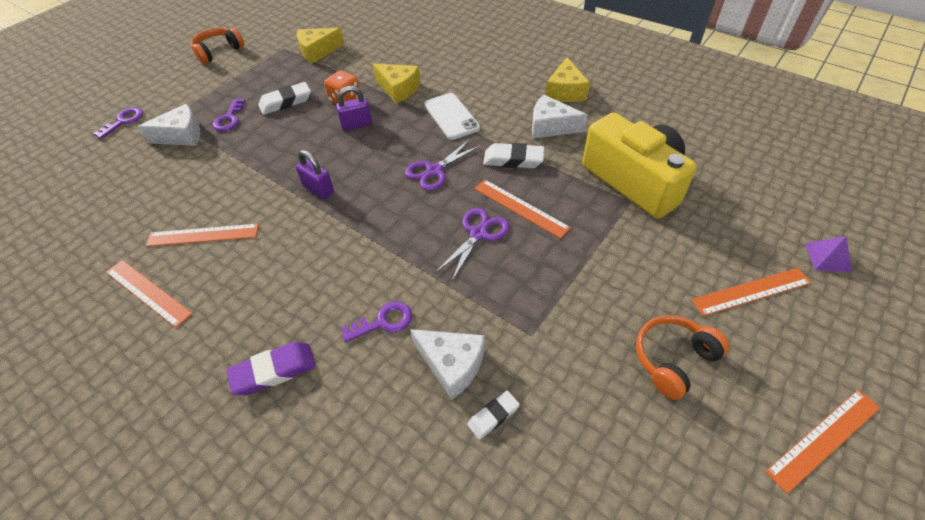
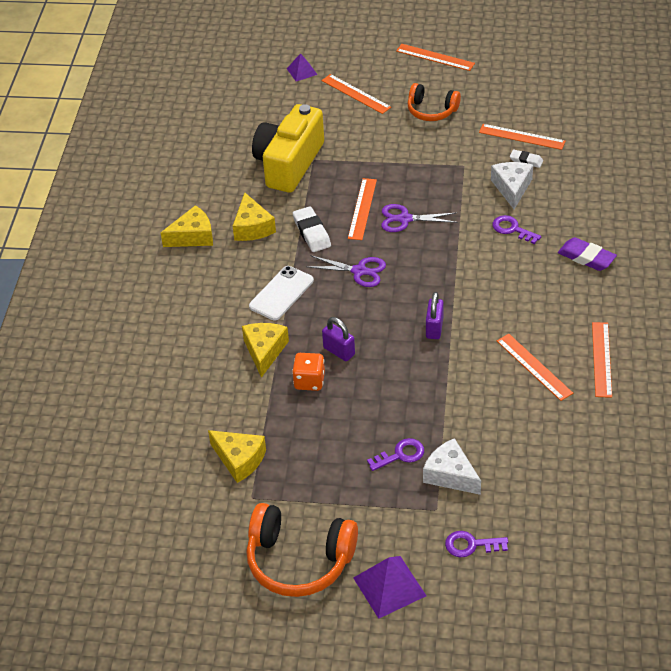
camera: 120 degrees left, 5 degrees down
orange headphones [190,28,244,64] -> orange headphones [246,503,358,597], size x1.61
white eraser [258,82,311,115] -> none
white cheese [532,95,587,138] -> yellow cheese [233,193,276,241]
none -> purple pyramid [353,556,426,619]
none -> orange ruler [479,124,566,150]

